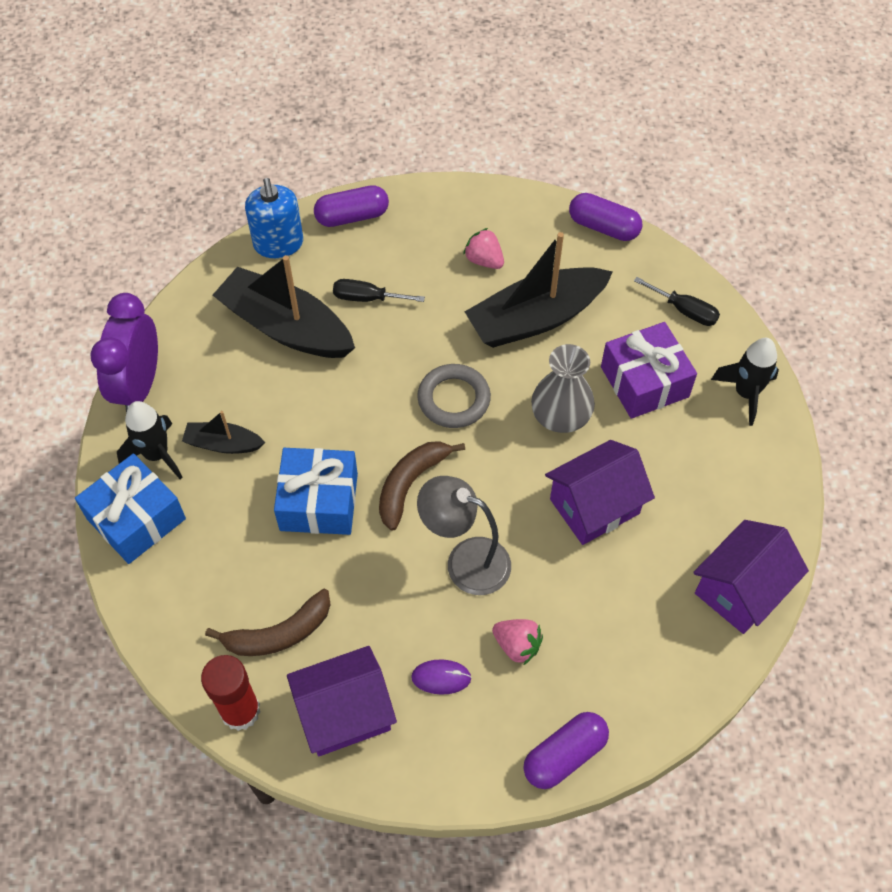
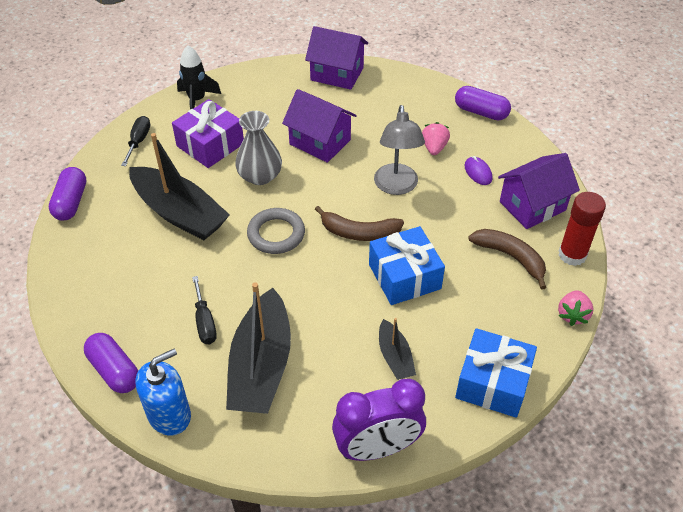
camera: 115 degrees left, 10 degrees down
black rocket [117,401,183,479] -> none
purple house [287,646,397,756] -> purple house turned 75 degrees counterclockwise [498,153,580,229]
pink strawberry [463,228,504,269] -> pink strawberry moved to [558,290,594,326]

